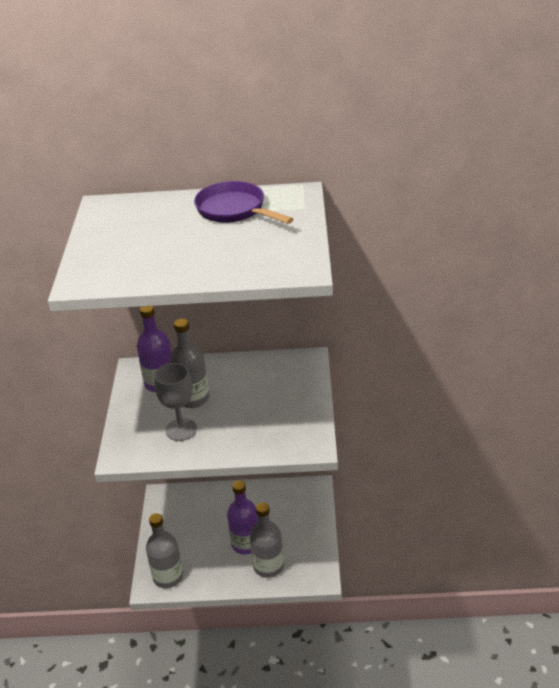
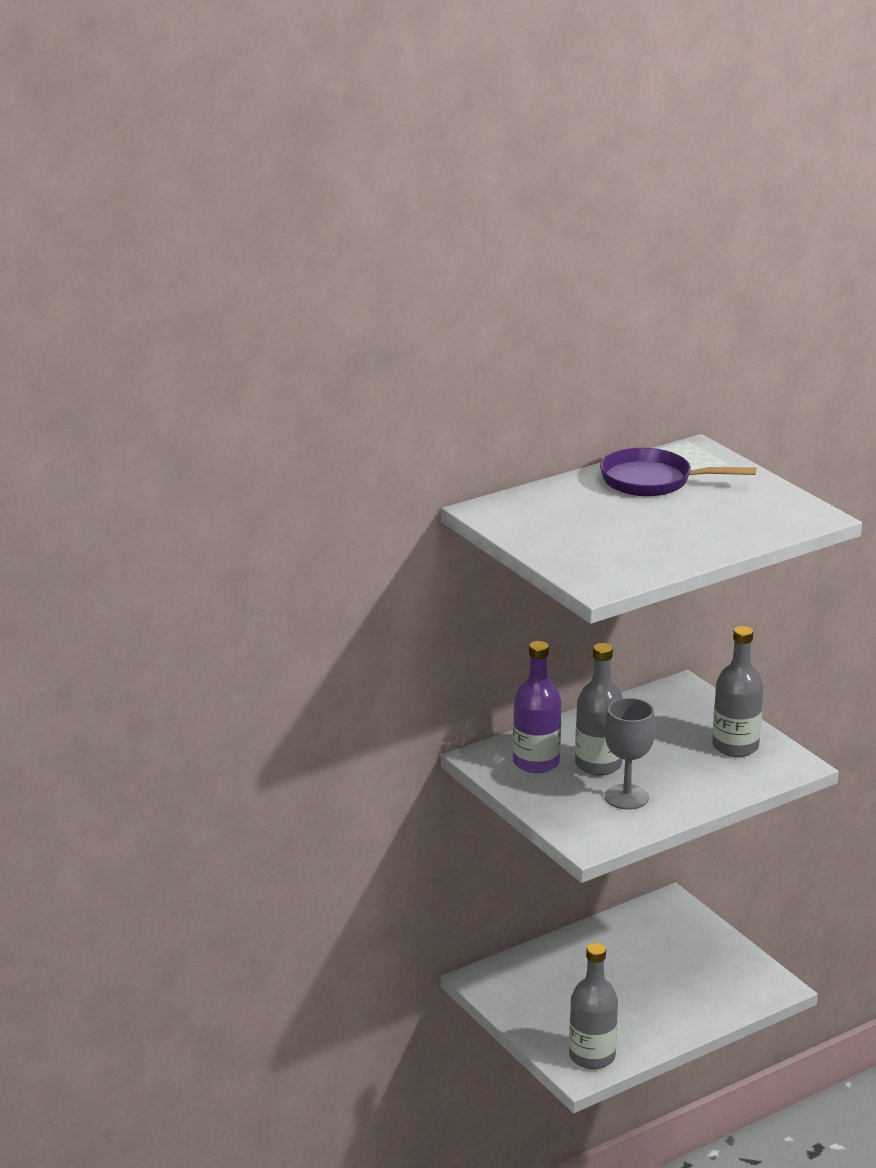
camera: 35 degrees left, 10 degrees down
purple bottle [227,480,258,555] -> none
grey bottle [250,502,284,578] -> grey bottle moved to [712,626,764,757]

